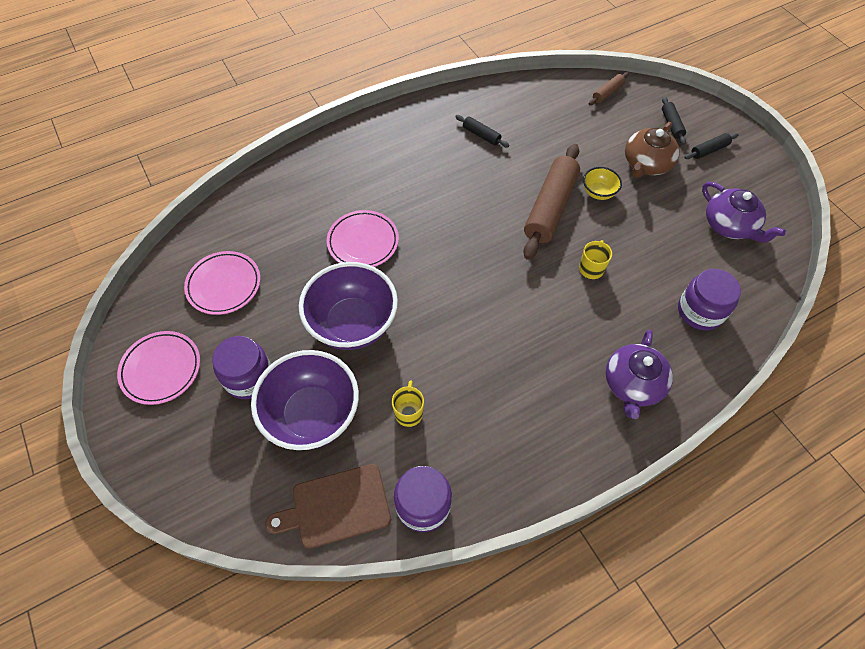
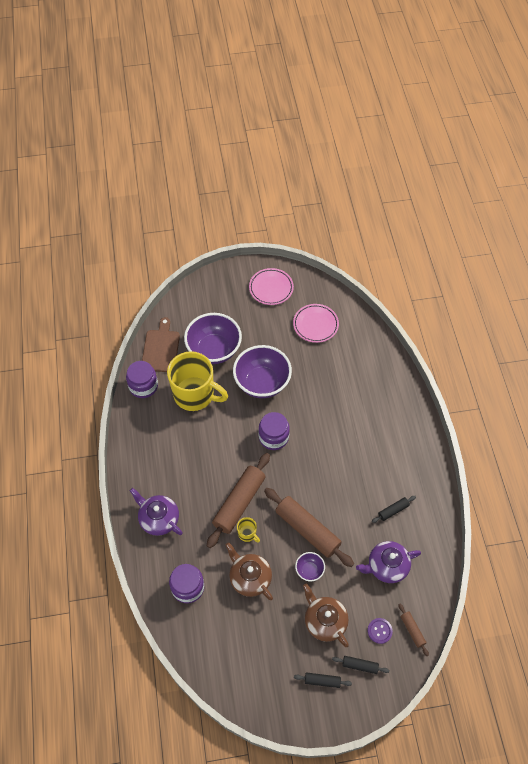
camera: 110 degrees right, 0 degrees up
purple jar [212,336,271,399] -> purple jar moved to [258,412,290,450]
pink plate [327,210,399,267] -> none
yellow mug [392,381,424,427] -> yellow mug [167,351,228,411], size x2.45
yellow bowl [583,167,622,200] -> purple bowl [295,552,325,581]
black rolling pin [684,133,739,159] -> black rolling pin turned 75 degrees counterclockwise [294,672,352,688]
purple teapot [702,182,786,243] -> purple teapot moved to [356,541,421,583]
none -> brown rolling pin [207,453,270,548]
none -> brown teapot [226,542,273,600]
none -> purple button [368,618,393,644]

